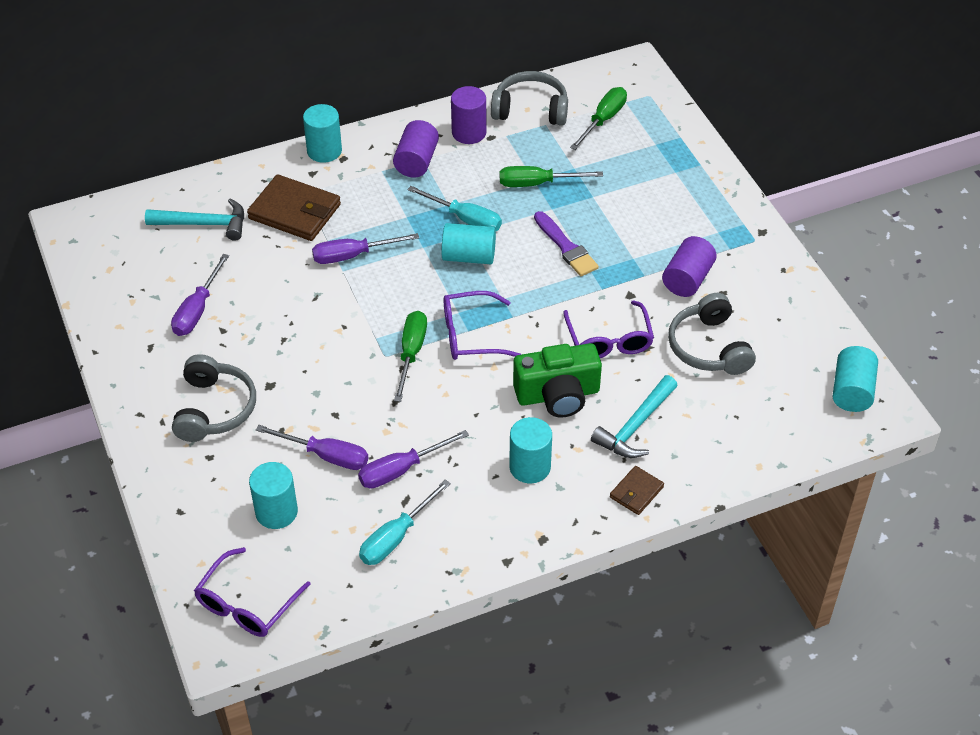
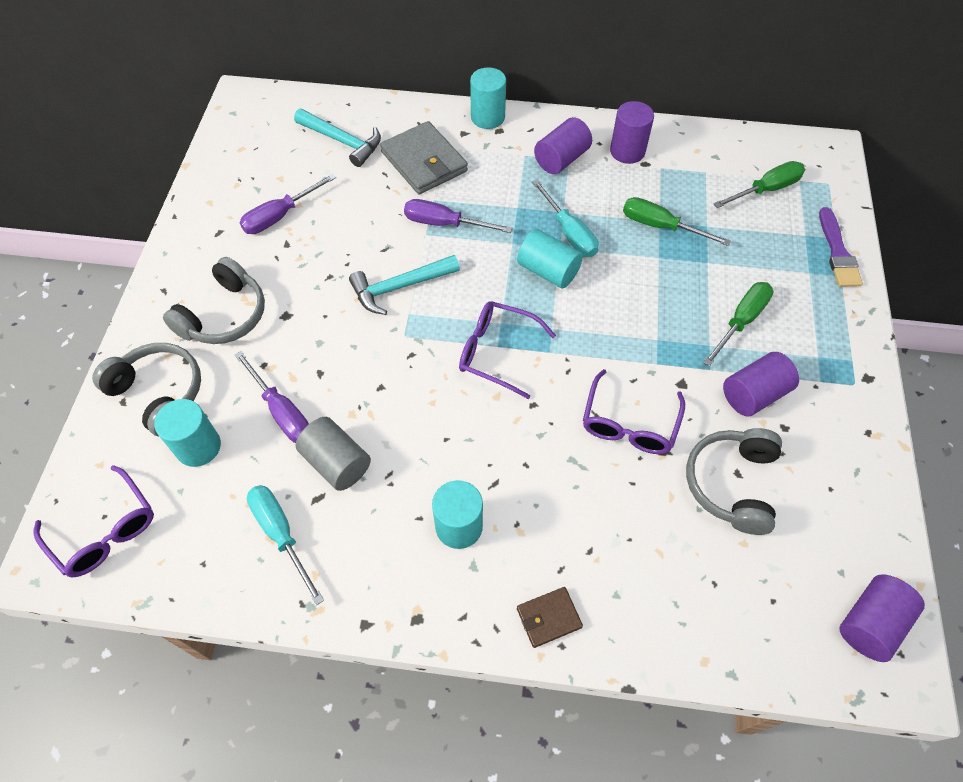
camera: 30 degrees right, 10 degrees up
purple glasses [194,547,311,637] -> purple glasses turned 105 degrees counterclockwise [33,465,154,577]
brown wallet [247,174,341,241] -> grey wallet [380,121,468,195]
purple screwdriver [358,430,469,489] -> grey cylinder [296,417,371,491]
turquoise screwdriver [359,479,451,565] -> turquoise screwdriver turned 75 degrees clockwise [247,485,324,605]
green screwdriver [394,311,427,402] -> green screwdriver moved to [703,282,773,366]
grey headphones [491,71,568,126] -> grey headphones moved to [92,343,201,436]
green camera [513,343,602,418] -> none
purple brush [534,211,599,276] -> purple brush moved to [819,207,863,287]
turquoise hammer [591,375,678,458] -> turquoise hammer moved to [349,255,460,315]
turquoise cylinder [833,346,878,412] -> purple cylinder [840,574,925,662]

